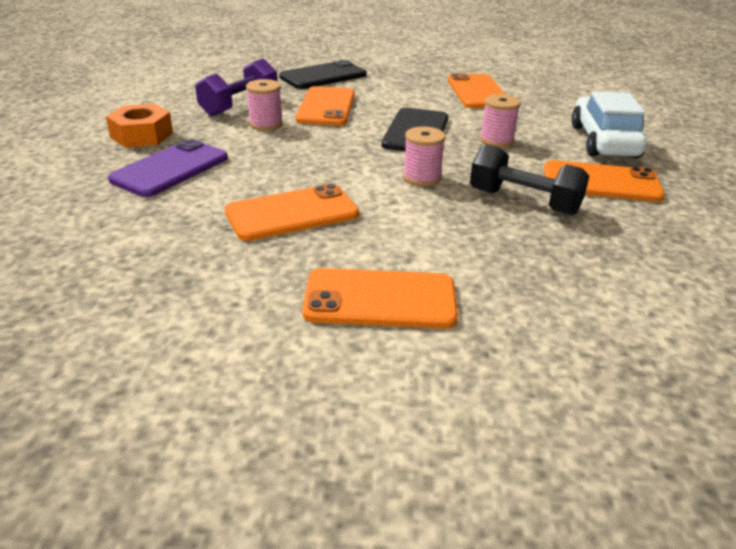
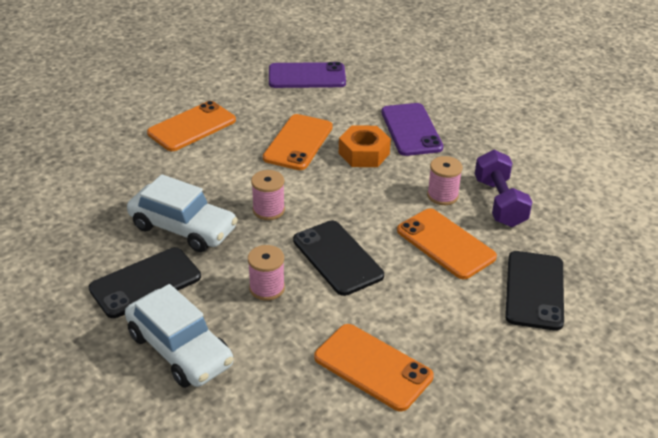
camera: 135 degrees right, 5 degrees up
orange nut [106,104,173,148] -> orange nut moved to [339,125,391,167]
black dumbbell [470,144,589,215] -> white car [127,174,238,252]
orange phone [544,160,665,202] -> black phone [89,247,201,318]
none -> purple phone [269,62,346,88]

